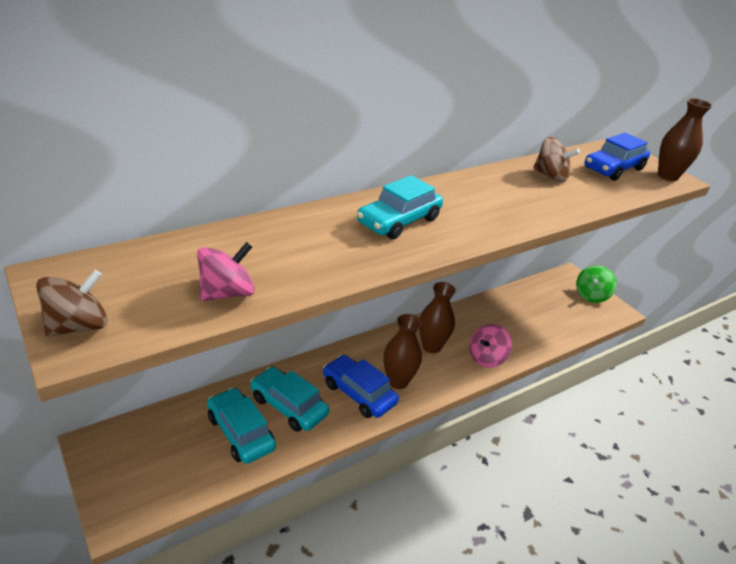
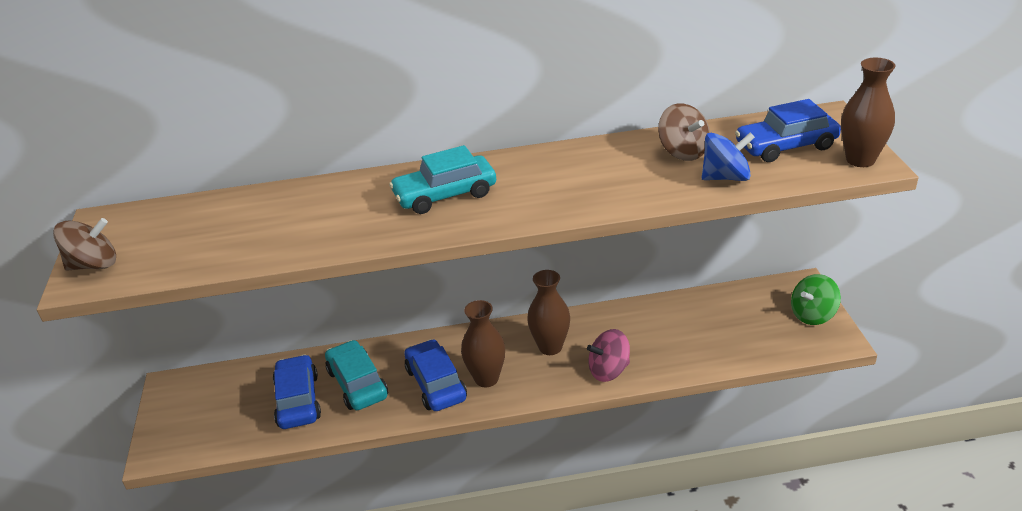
camera: 30 degrees right, 0 degrees up
pink spinning top [197,242,255,301] -> none
turquoise car [207,387,276,464] -> blue car [273,354,321,429]
none -> blue spinning top [702,133,755,181]

